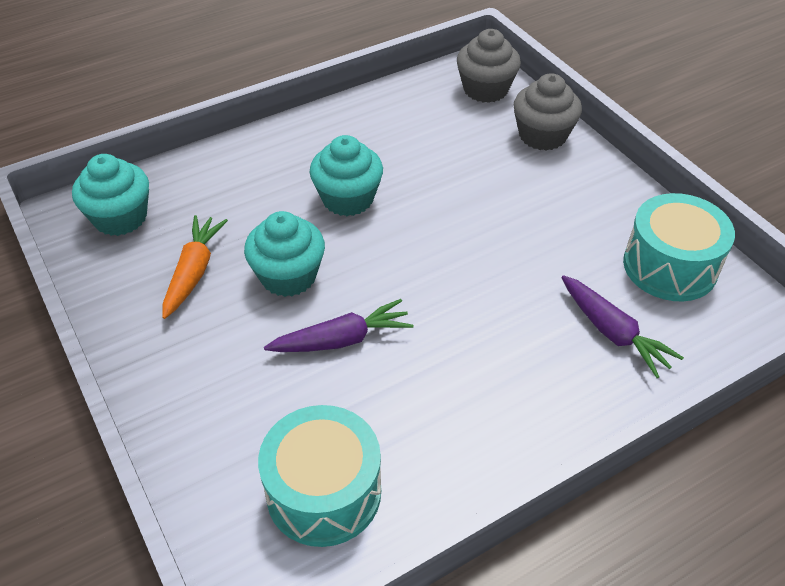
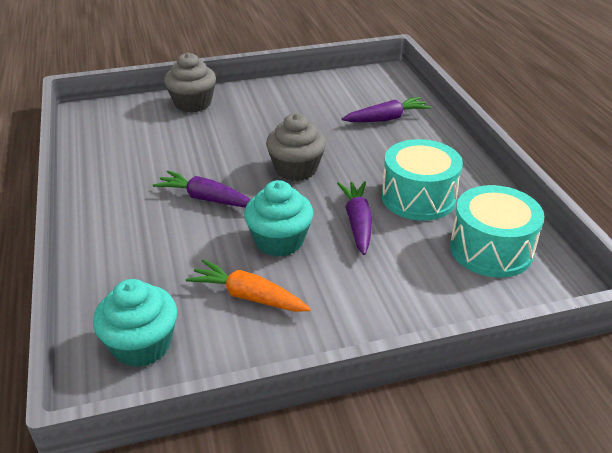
camera: 75 degrees left, 10 degrees down
turquoise cupcake [310,135,383,216] -> purple carrot [153,171,251,207]
grey cupcake [457,29,521,103] -> grey cupcake moved to [266,113,326,181]
turquoise drum [623,193,735,301] -> turquoise drum moved to [382,139,463,221]

